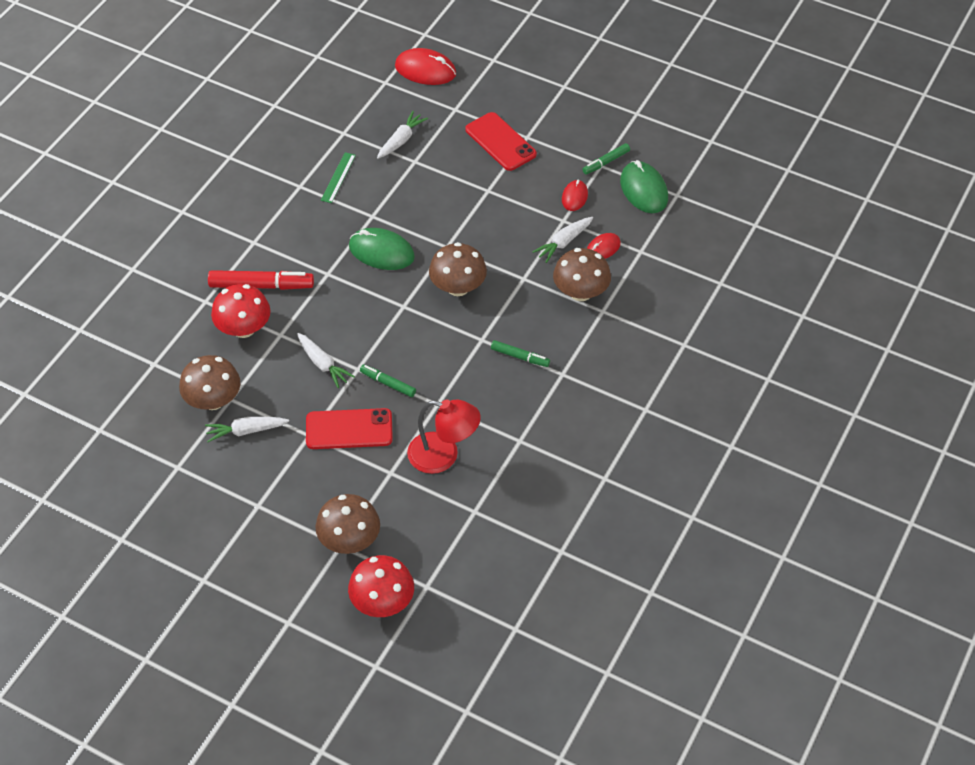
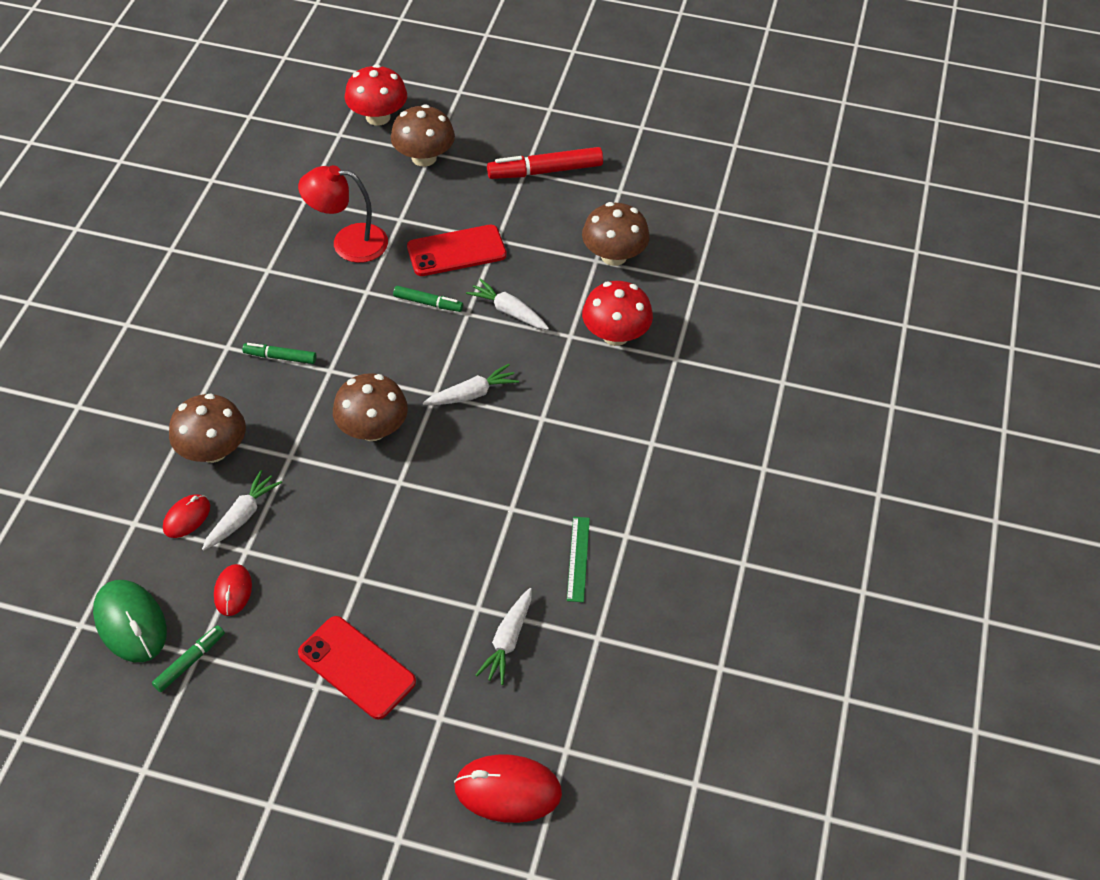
camera: 165 degrees right, 0 degrees up
white carrot [205,417,289,442] -> white carrot moved to [423,364,519,405]
red marker [208,270,314,290] -> red marker moved to [487,147,603,179]
green mouse [349,228,415,270] -> none

